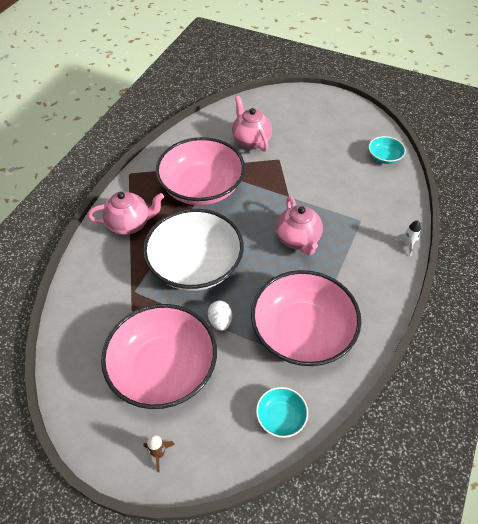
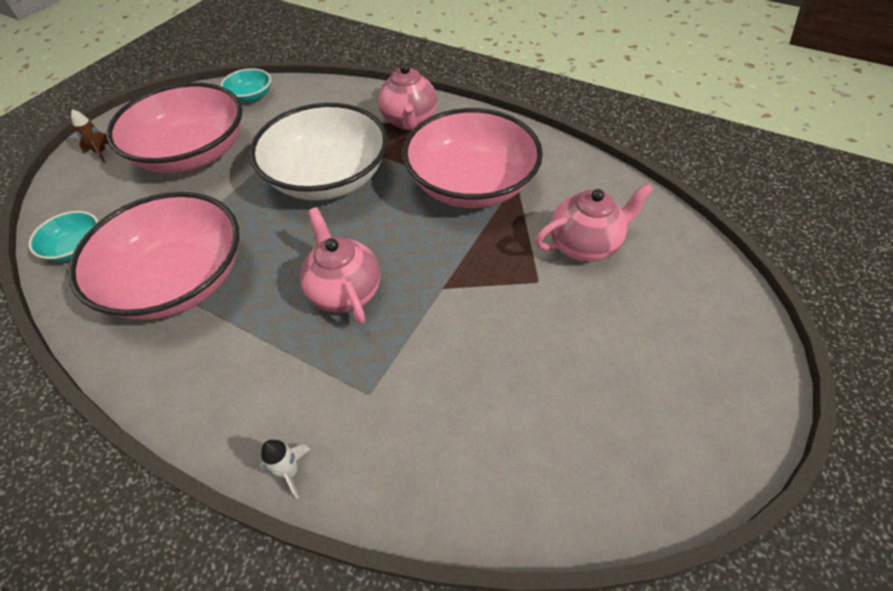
camera: 95 degrees right, 0 degrees up
white egg [208,300,232,331] -> none
pink teapot [276,197,323,256] -> pink teapot turned 75 degrees clockwise [300,207,380,324]
turquoise bowl [369,136,406,164] -> turquoise bowl moved to [221,68,271,102]

